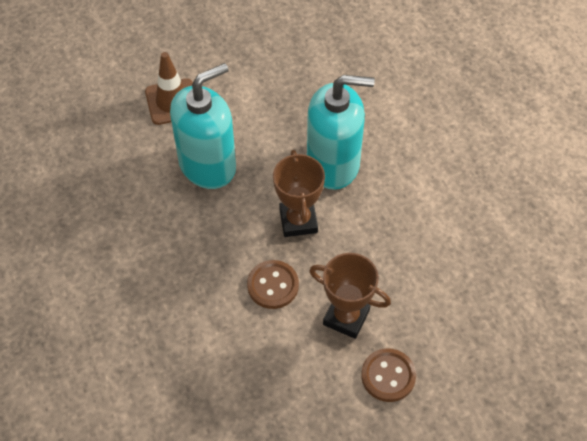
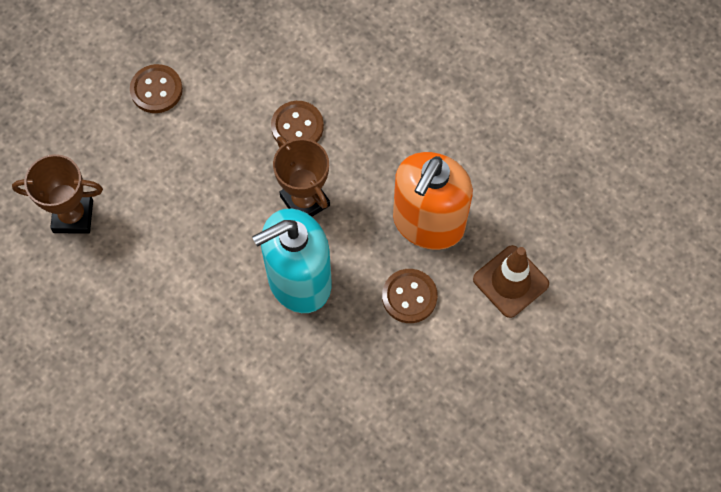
camera: 155 degrees right, 10 degrees up
turquoise soap dispenser [170,63,236,189] -> orange soap dispenser [393,152,473,250]
brown trophy [309,253,391,339] -> brown trophy moved to [12,154,103,234]
none -> brown button [382,269,438,323]

